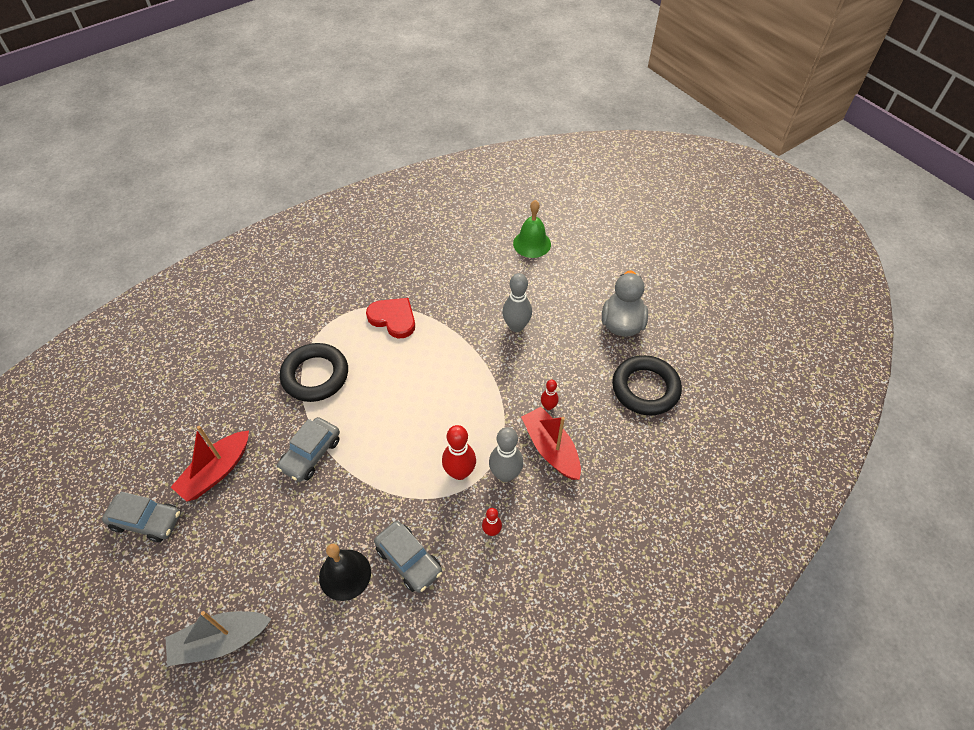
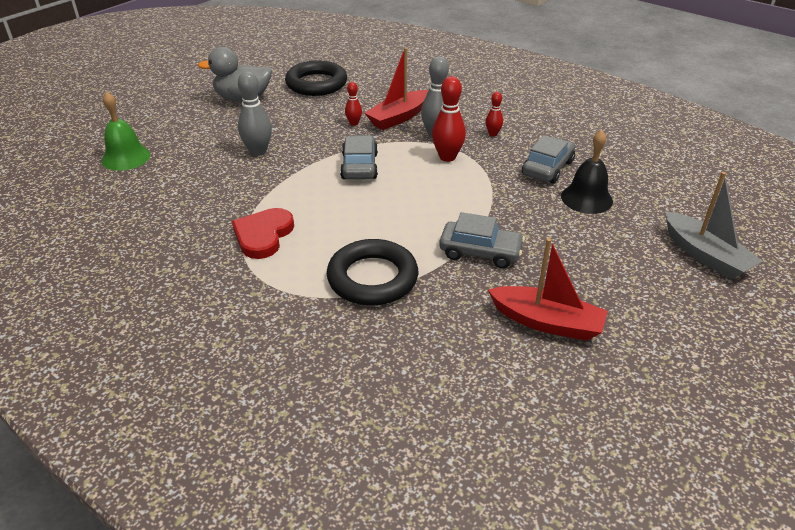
camera: 105 degrees left, 15 degrees down
grey car [102,491,181,542] -> grey car moved to [340,135,378,179]

